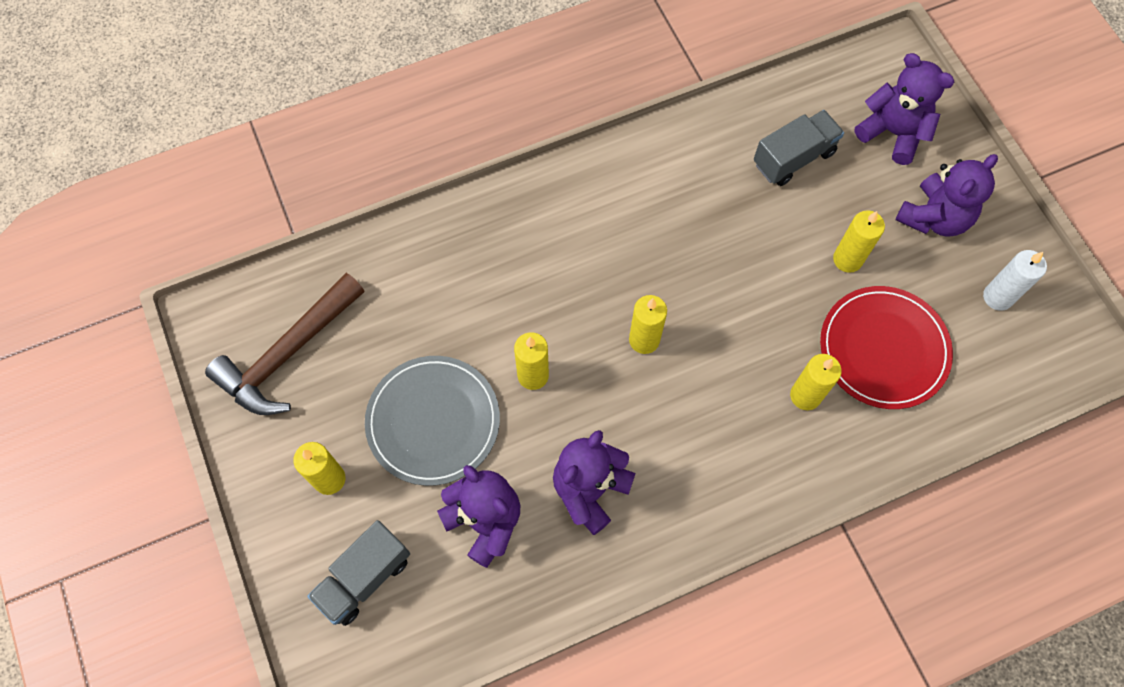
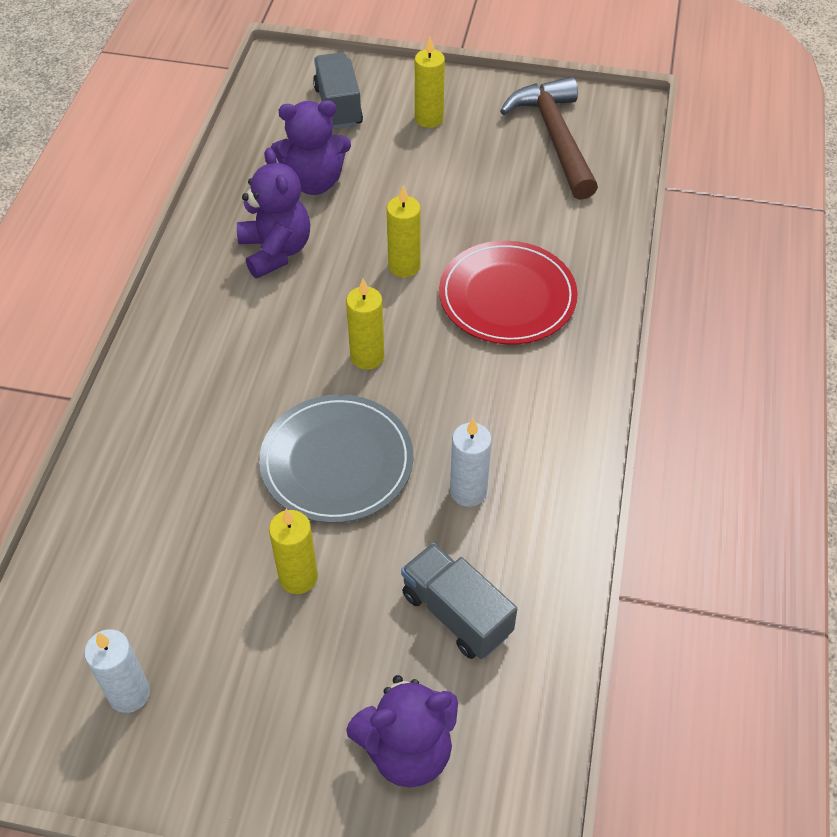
camera: 125 degrees right, 15 degrees down
grey plate [365,356,500,486] -> grey plate moved to [259,394,413,523]
grey truck [754,110,844,186] -> grey truck turned 135 degrees clockwise [401,543,517,659]
yellow candle [790,354,842,410] -> none
red plate [820,286,953,409] -> red plate moved to [439,241,578,345]
purple teddy bear [895,154,998,237] -> none
none -> white candle [450,418,492,507]

